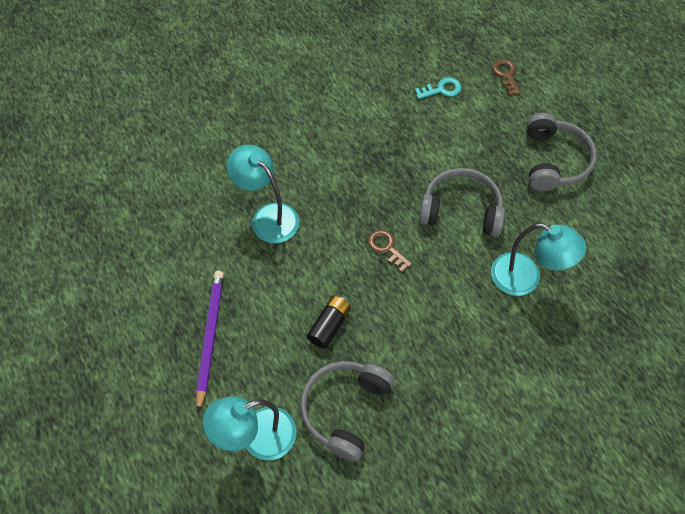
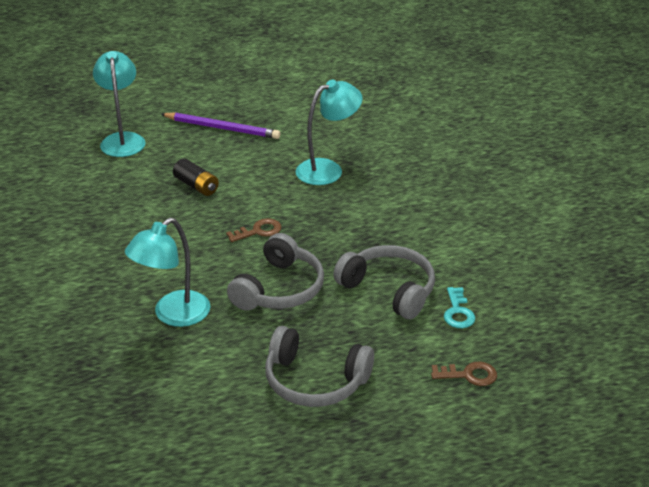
camera: 105 degrees right, 25 degrees down
grey headphones [300,361,394,462] -> grey headphones moved to [333,245,435,319]

